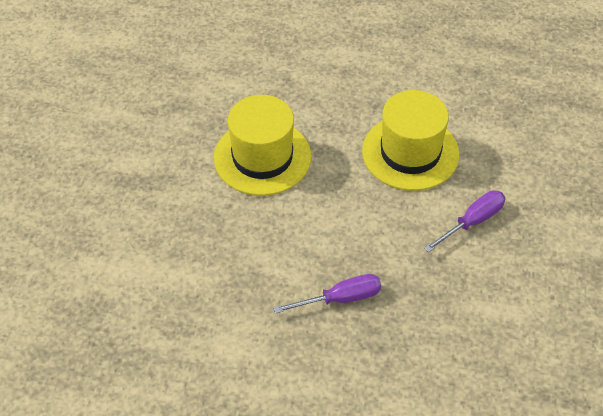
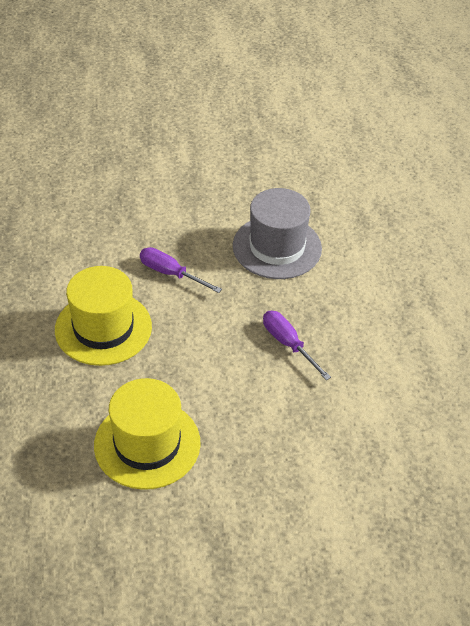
camera: 110 degrees left, 5 degrees down
none -> grey hat [233,188,322,279]

